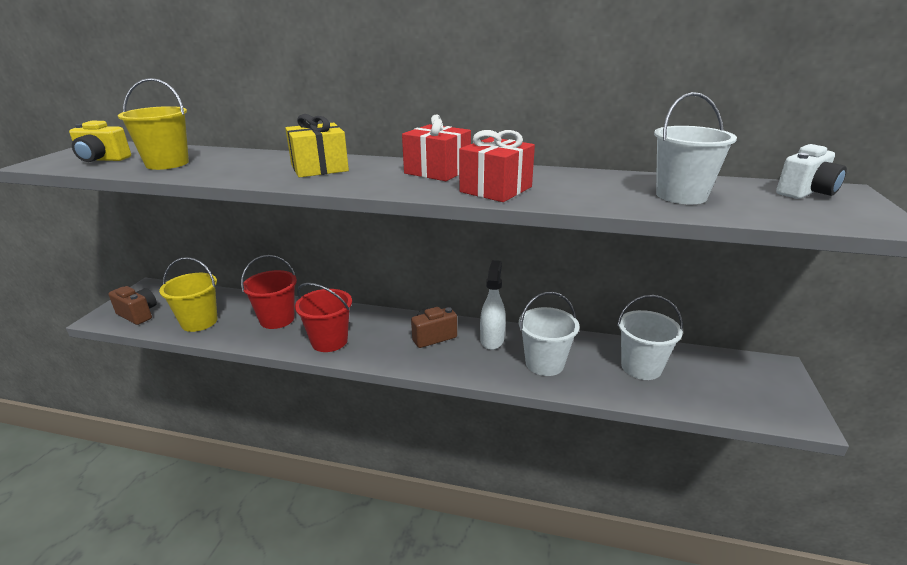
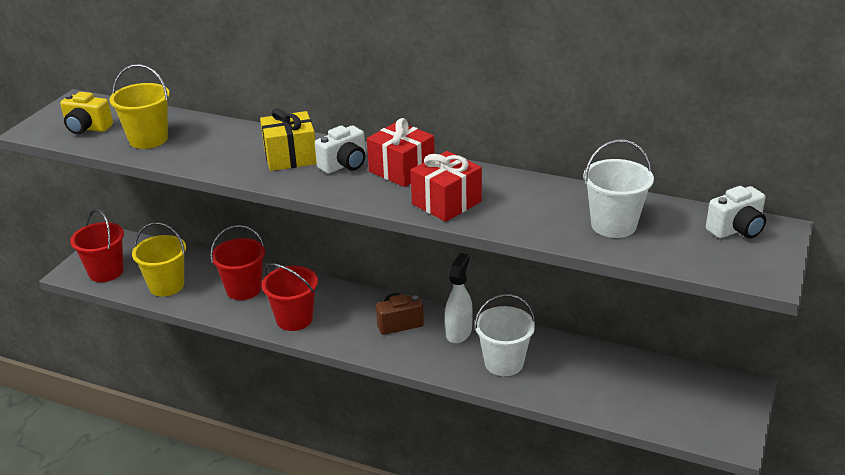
camera: 10 degrees right, 5 degrees up
brown camera [108,286,157,325] -> red bucket [70,209,124,282]
white bucket [617,295,683,380] -> none
none -> white camera [315,126,366,174]

